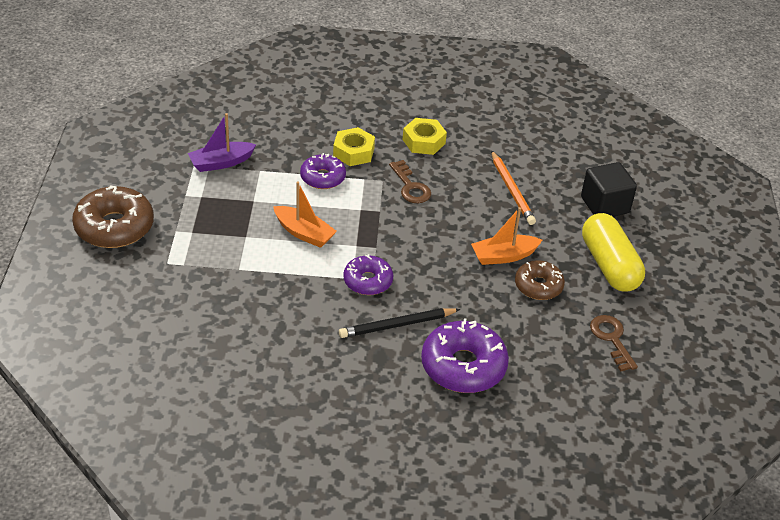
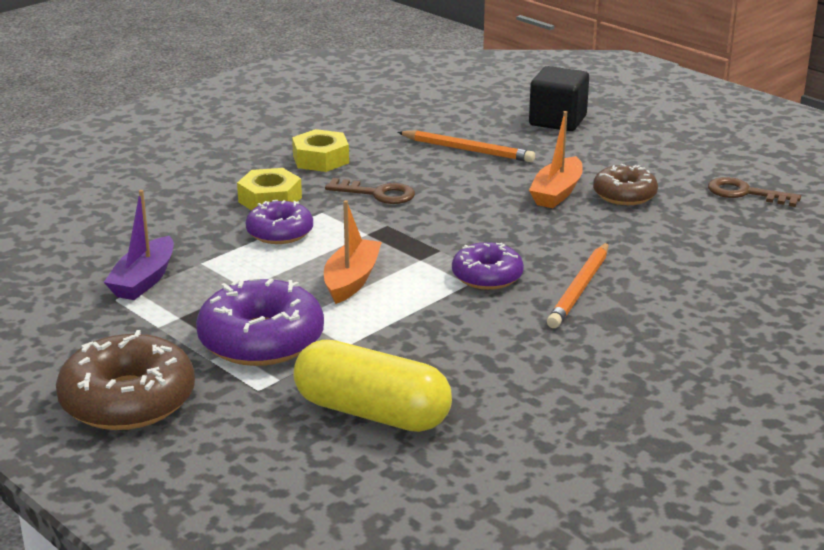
camera: 45 degrees left, 15 degrees down
orange boat [273,181,337,248] -> orange boat turned 60 degrees counterclockwise [324,200,382,304]
black pencil [339,308,461,338] -> orange pencil [547,242,609,328]
purple donut [421,318,509,393] -> purple donut moved to [196,277,324,366]
yellow capsule [582,213,645,292] -> yellow capsule moved to [294,340,452,432]

